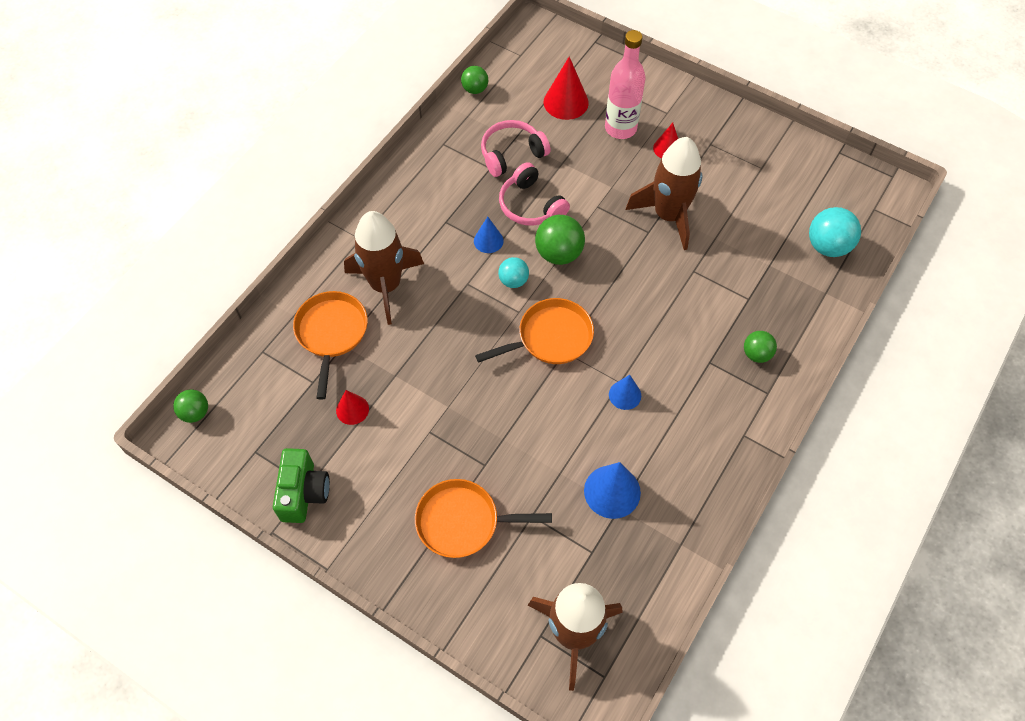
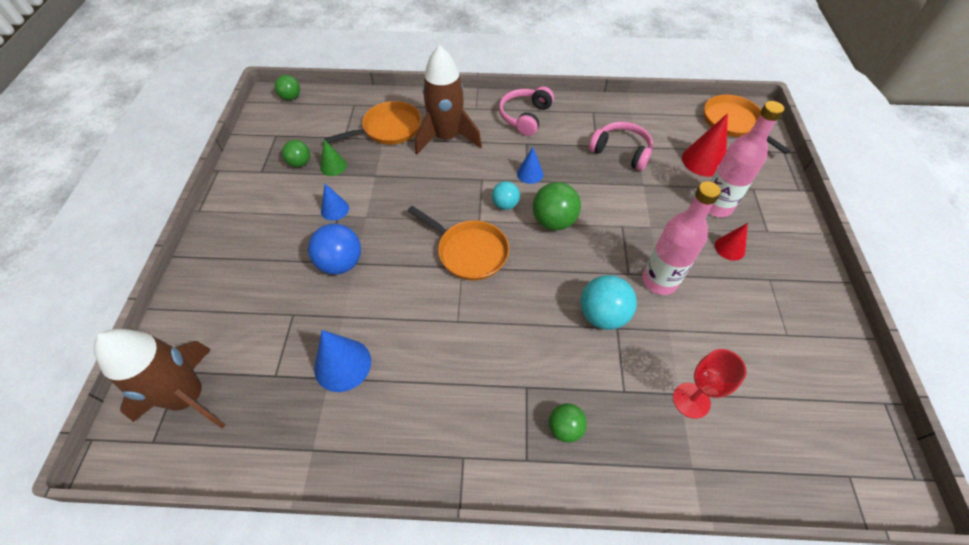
camera: 60 degrees right, 5 degrees down
green camera [273,448,330,523] -> none
red cone [336,390,369,425] -> green cone [320,139,347,176]
orange pan [415,479,552,558] -> orange pan moved to [704,95,791,154]
green ball [461,66,488,94] -> green ball moved to [282,140,310,167]
pink headphones [499,162,570,226] -> pink headphones moved to [499,86,554,136]
blue cone [609,375,641,410] -> blue cone moved to [321,183,349,221]
brown rocket [626,137,702,250] -> pink bottle [642,181,721,295]
turquoise ball [809,207,861,257] -> turquoise ball moved to [581,275,637,330]
none -> blue ball [308,224,361,275]
none -> red goblet [673,349,747,419]

